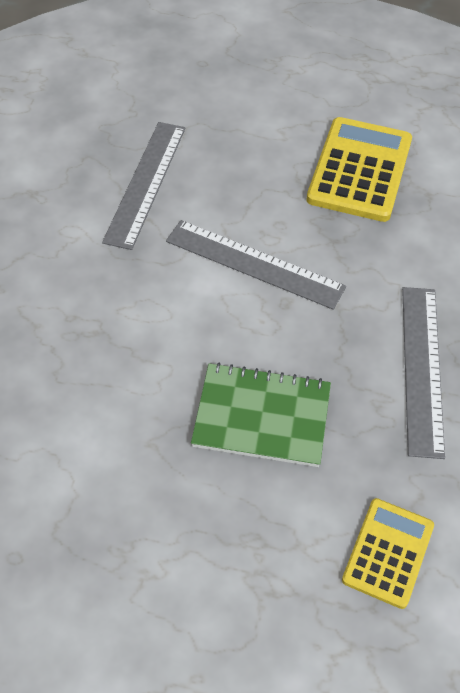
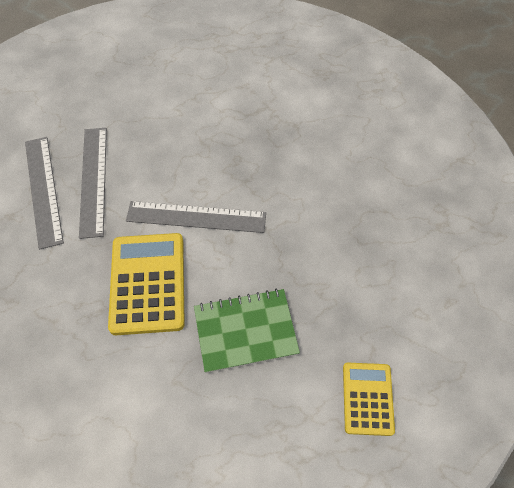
camera: 20 degrees left, 5 degrees up
yellow calculator [306,117,412,222] -> yellow calculator moved to [108,233,185,335]
grey ruler [402,287,445,459] -> grey ruler moved to [25,137,64,250]

